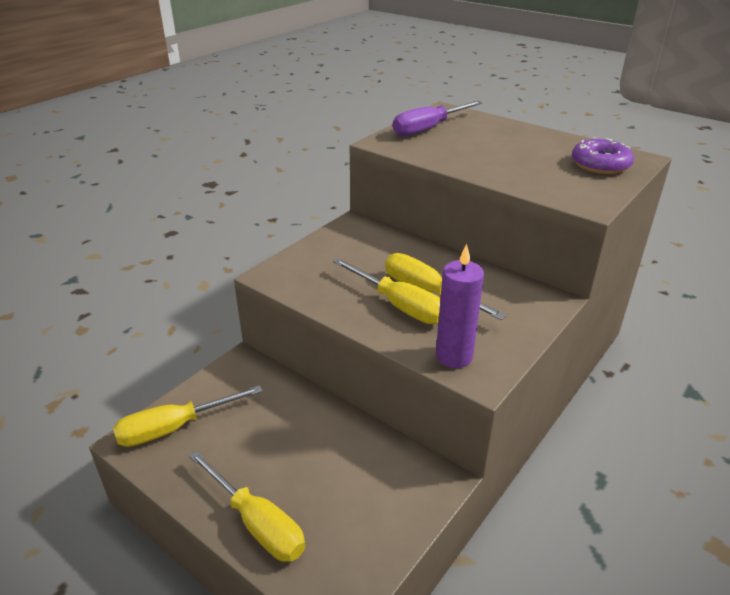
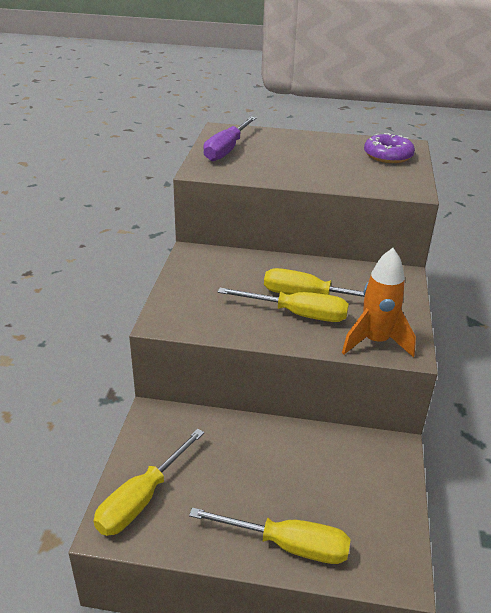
camera: 30 degrees left, 0 degrees up
purple candle [436,244,484,368] -> orange rocket [342,248,416,357]

